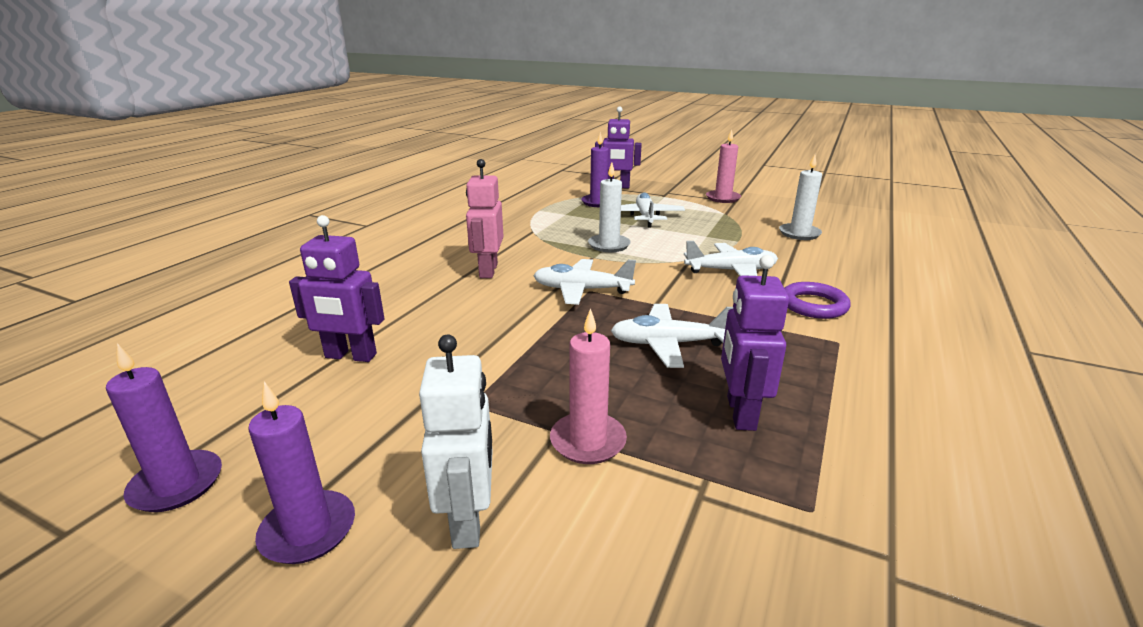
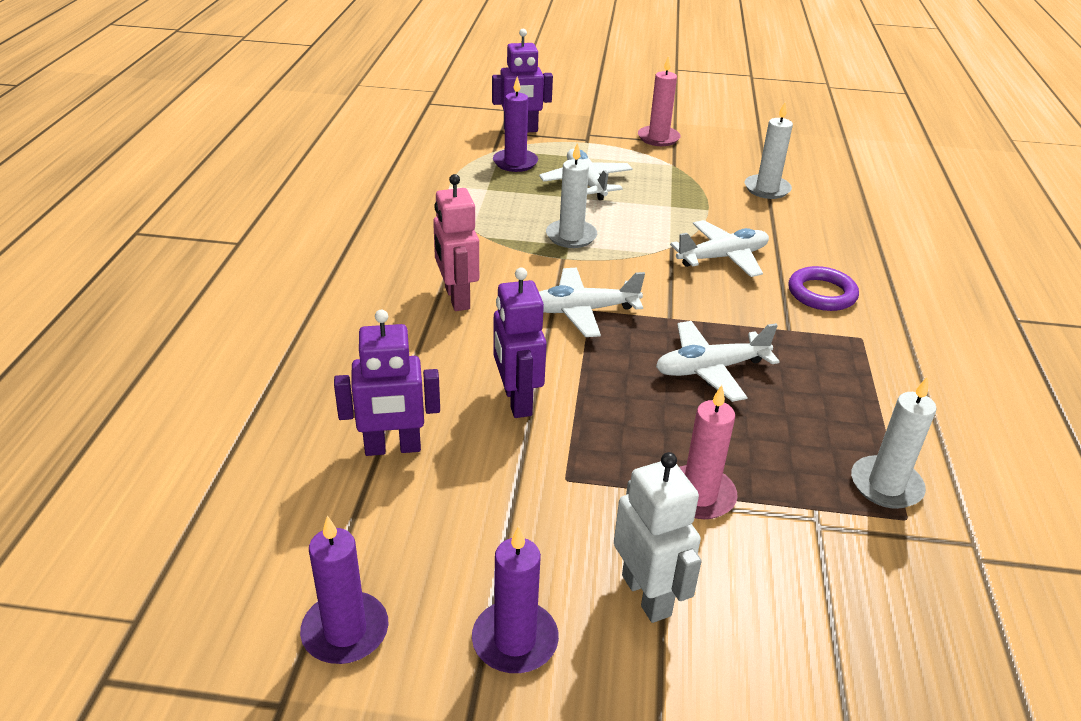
camera: 20 degrees left, 10 degrees up
purple robot [721,255,789,431] -> purple robot moved to [493,267,547,418]
none -> white candle [851,376,937,509]

